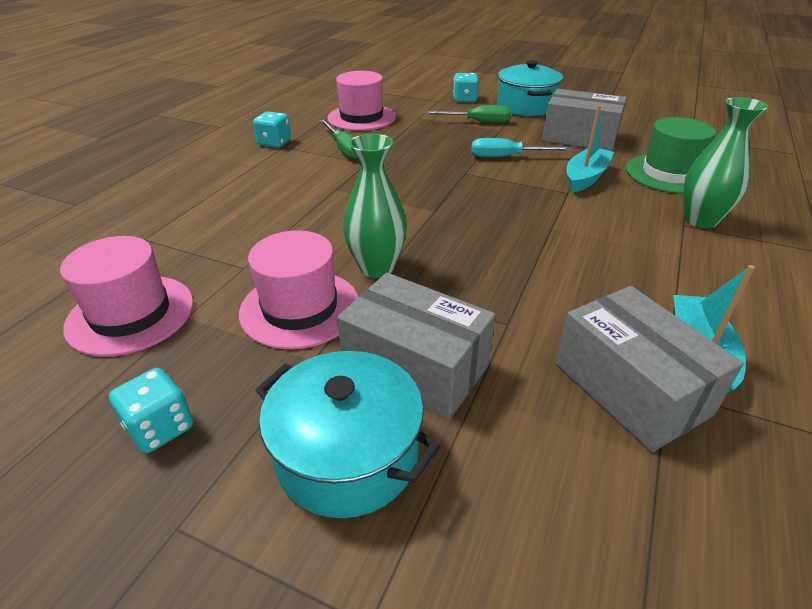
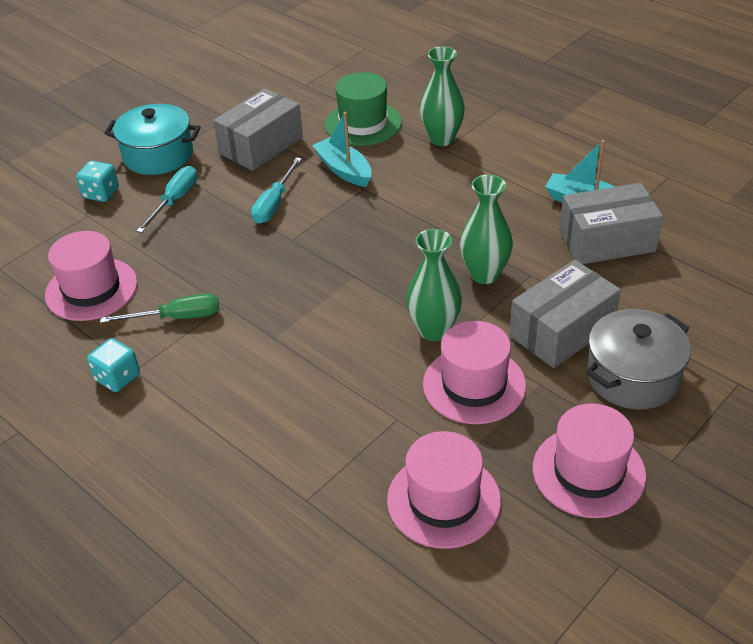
camera: 70 degrees left, 5 degrees up
turquoise dice [109,368,193,453] -> pink hat [533,403,646,518]
turquoise pot [255,351,440,518] -> grey pot [586,309,691,409]
green screwdriver [424,105,511,123] -> turquoise screwdriver [136,166,197,233]
none -> green vase [460,175,513,284]

